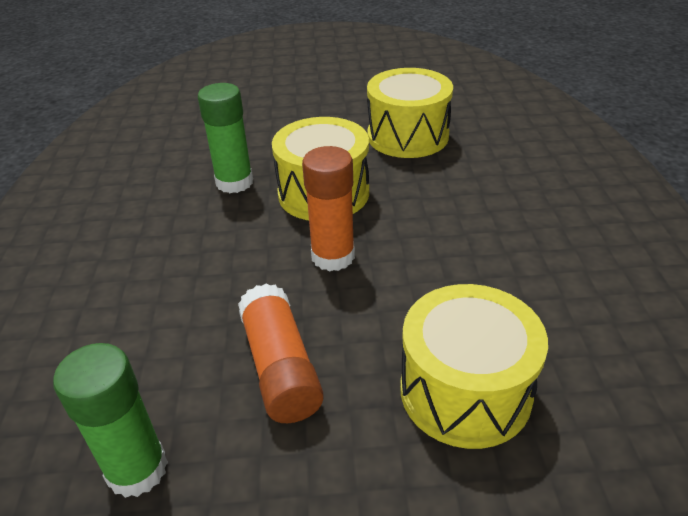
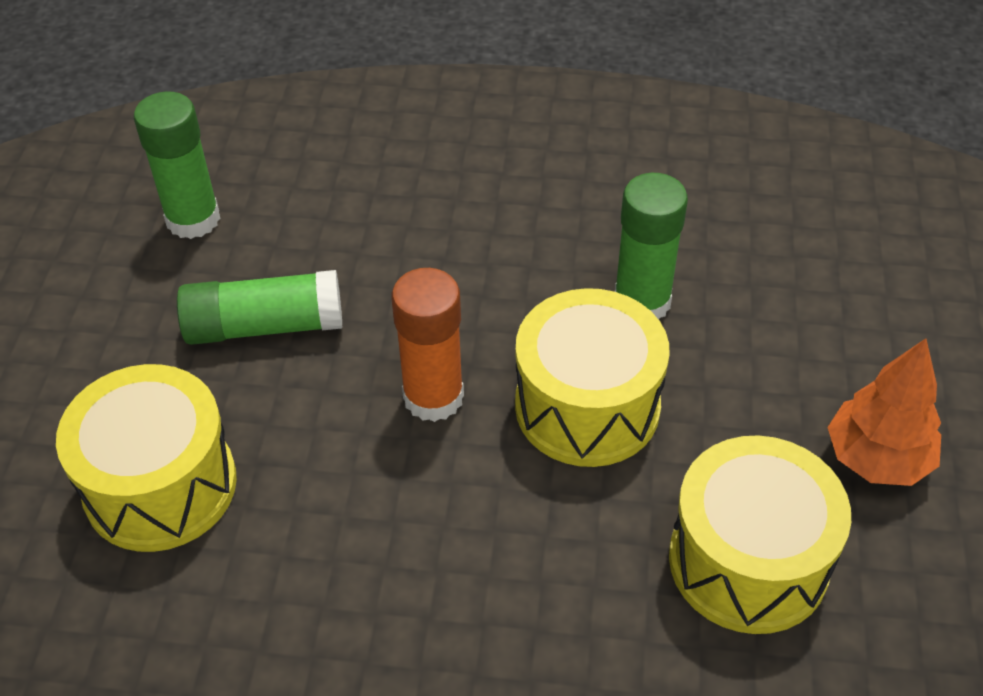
camera: 100 degrees right, 10 degrees up
orange glue stick [238,284,324,423] -> green glue stick [177,270,342,345]
none -> orange tree [827,338,941,486]

